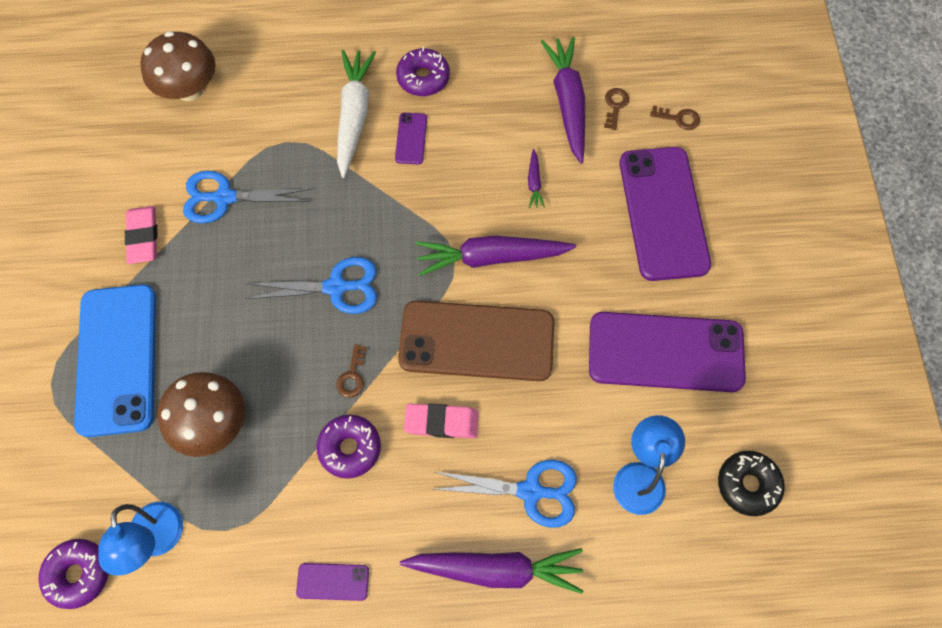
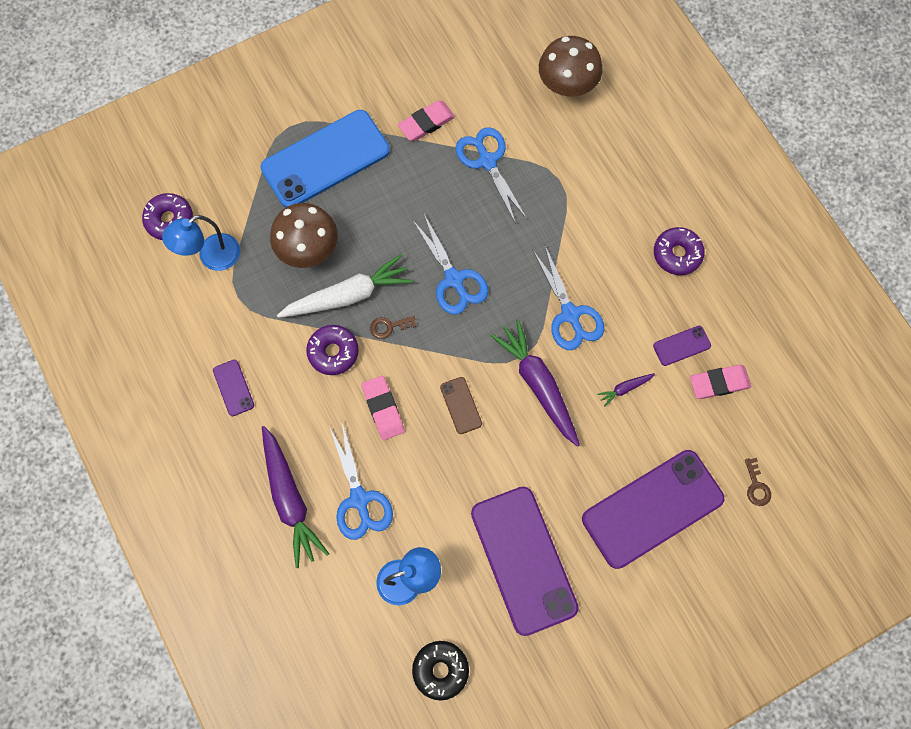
camera: 65 degrees right, 5 degrees up
white carrot [337,50,376,178] -> white carrot moved to [277,254,413,318]
purple phone [395,113,427,164] -> purple phone moved to [653,326,711,366]
brown phone [398,301,555,381] -> brown phone [440,377,482,434], size x0.42
purple carrot [541,37,585,164] -> pink eraser [690,365,751,399]
brown key [604,88,629,130] -> none
none -> blue scissors [533,246,604,350]

